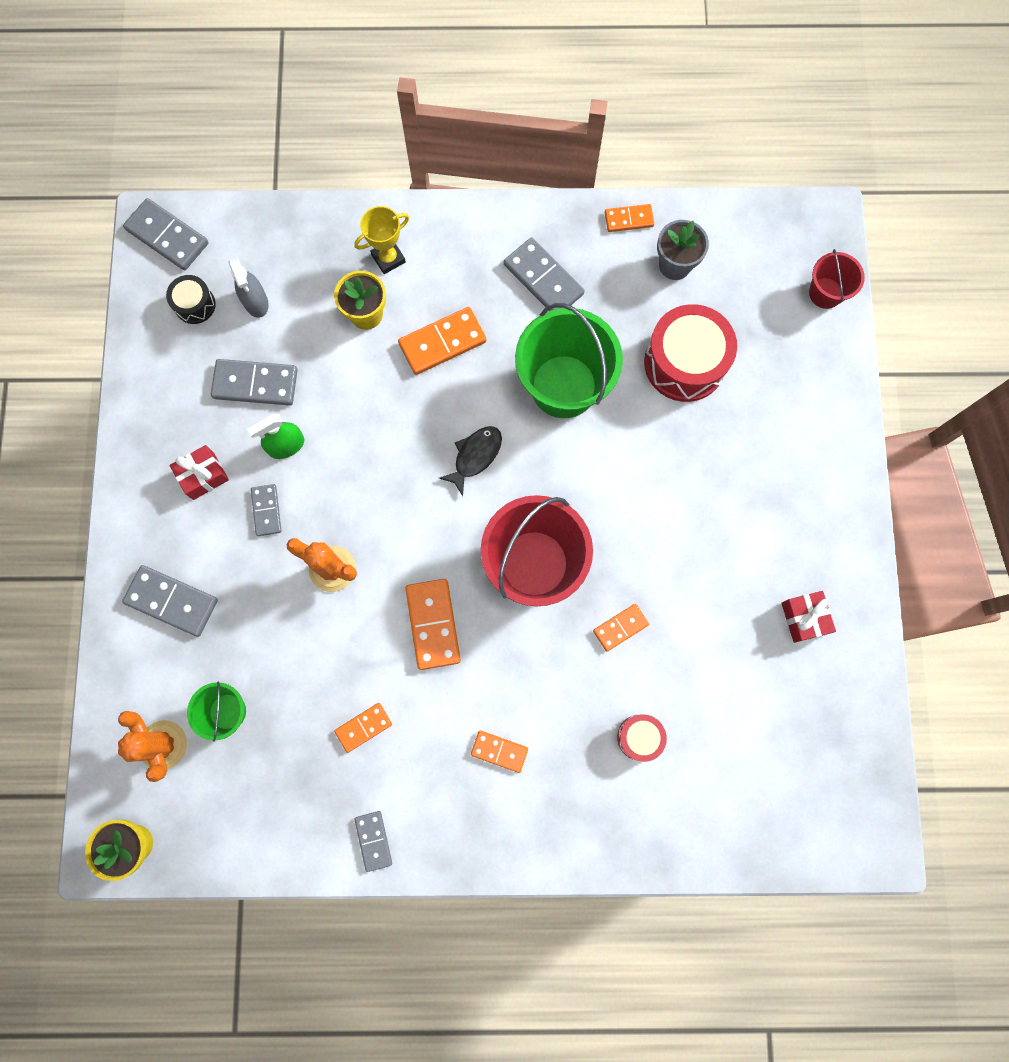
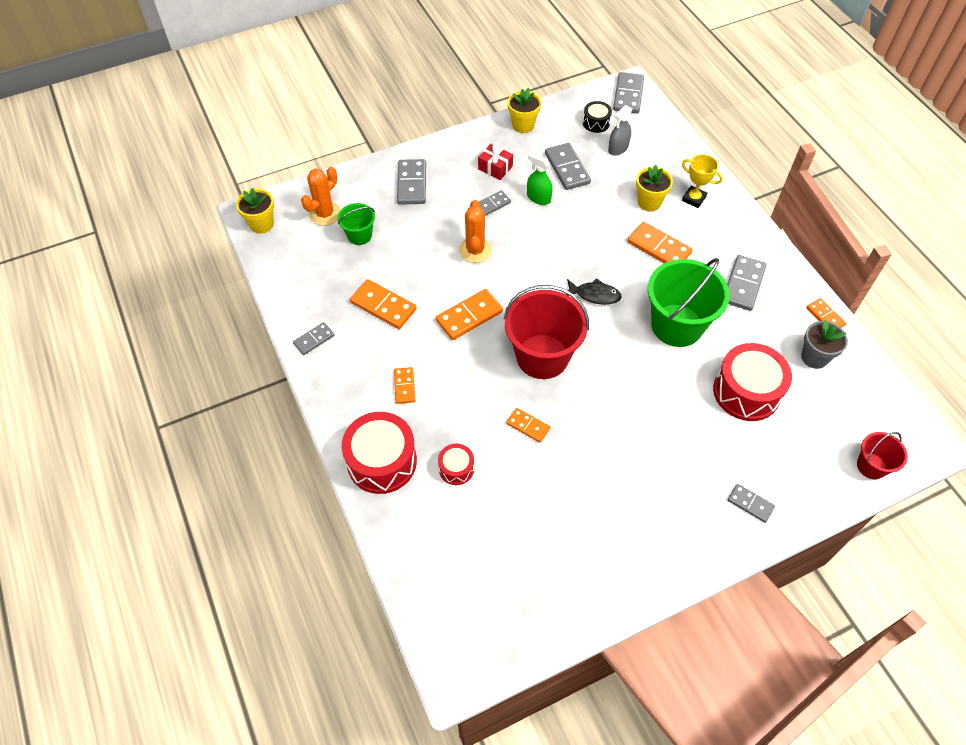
camera: 65 degrees right, 20 degrees down
orange domino [334,703,392,753] -> orange domino [350,279,417,329], size x1.67
red gift [781,591,836,643] -> none
none -> red drum [342,412,417,494]
none -> yellow flower pot [508,88,541,133]
none -> grey domino [728,484,775,523]

